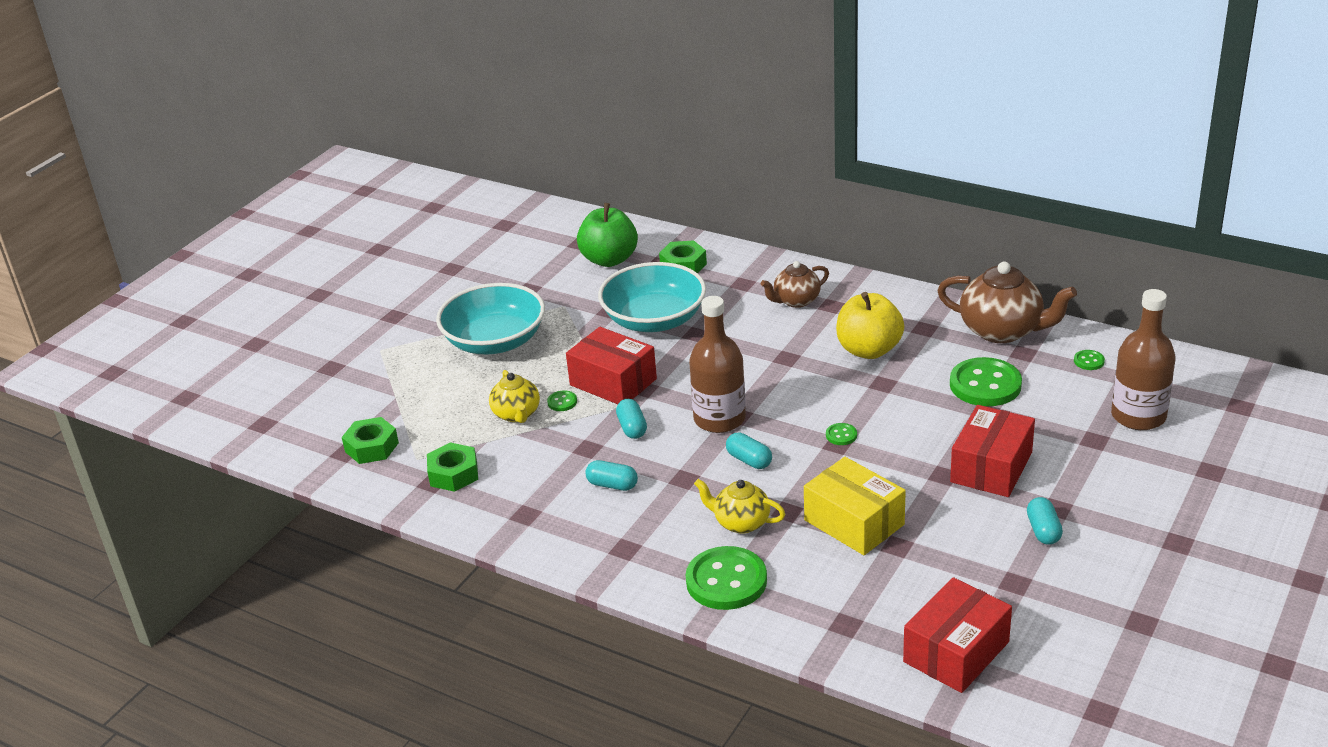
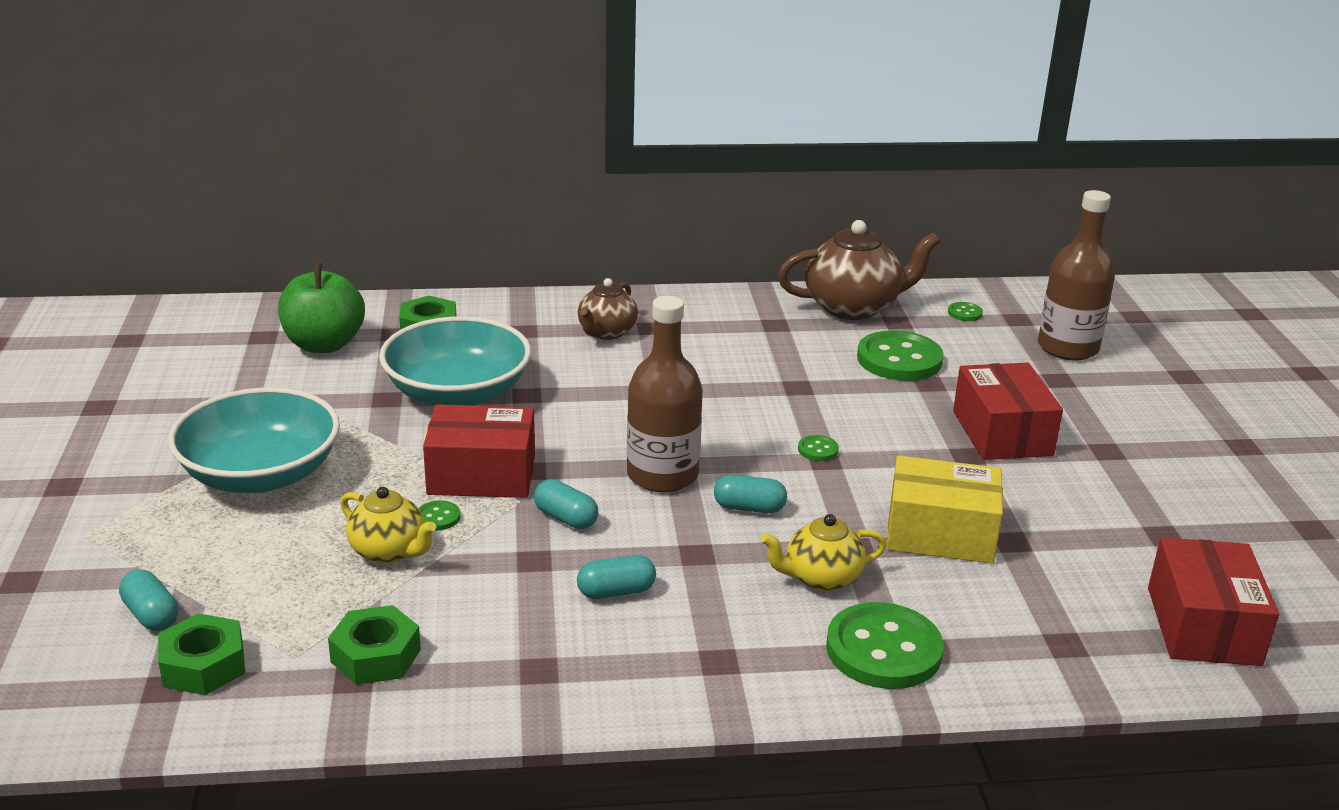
camera: 40 degrees left, 5 degrees down
yellow apple [836,292,904,359] -> none
turquoise capsule [1027,497,1063,545] -> turquoise capsule moved to [119,570,178,631]

